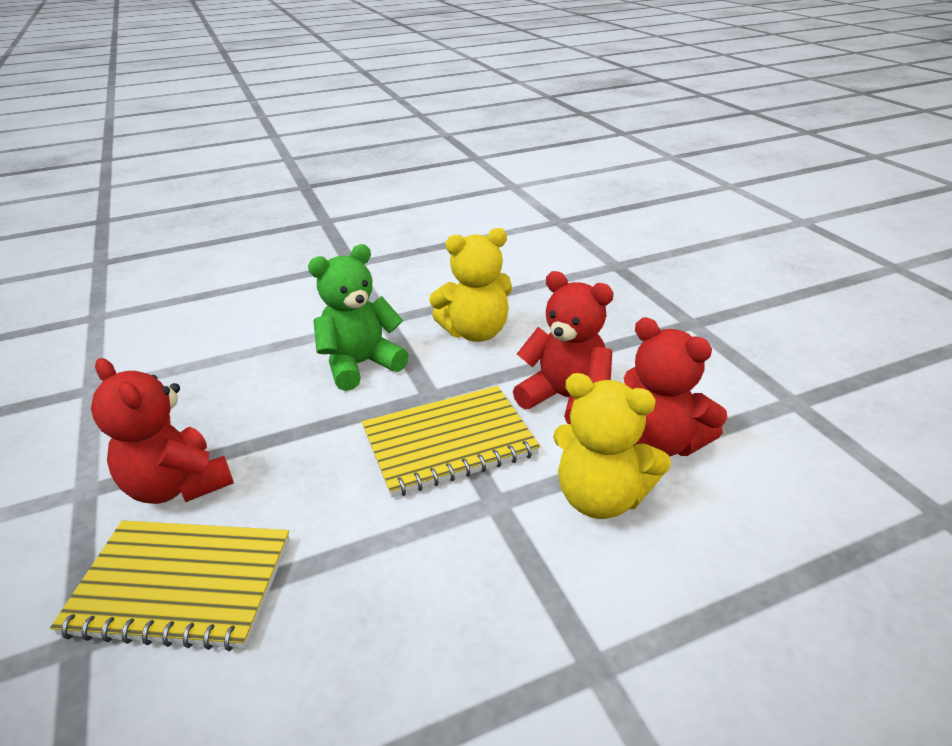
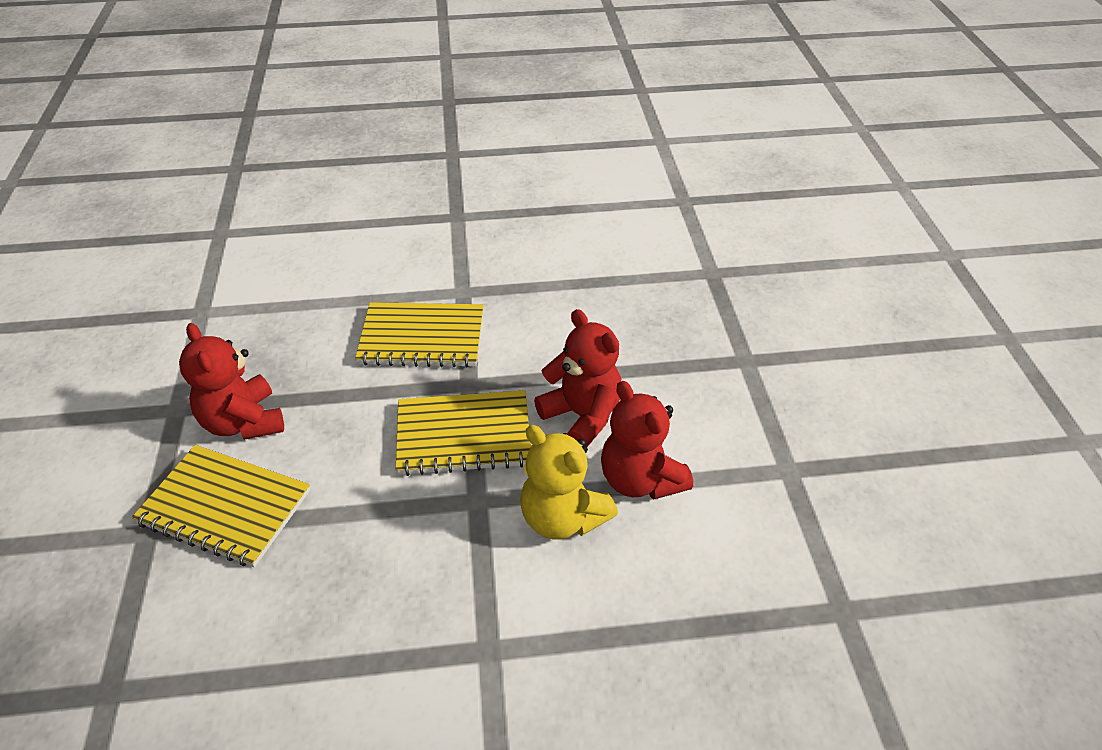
camera: 15 degrees right, 10 degrees up
green teddy bear [308,244,409,391] -> yellow notebook [355,302,484,368]
yellow teddy bear [429,228,512,342] -> none

